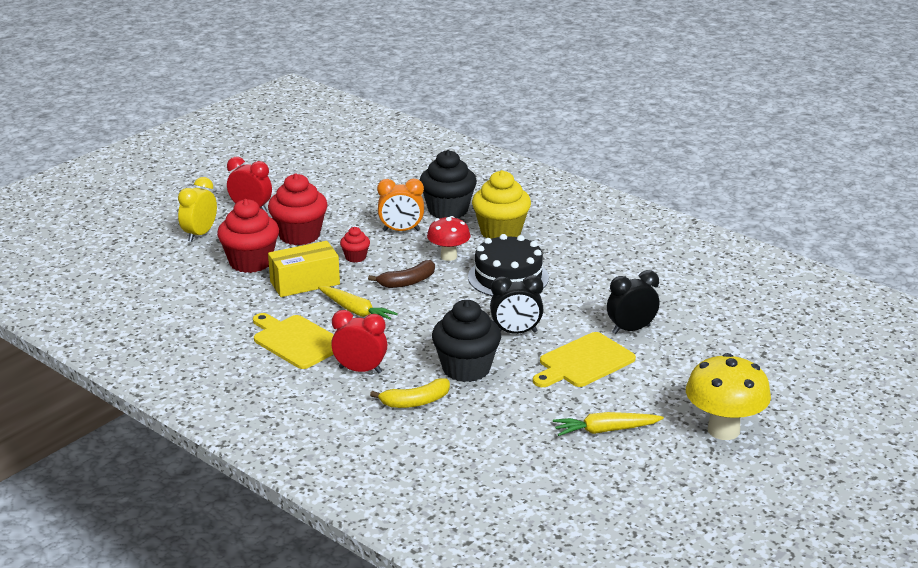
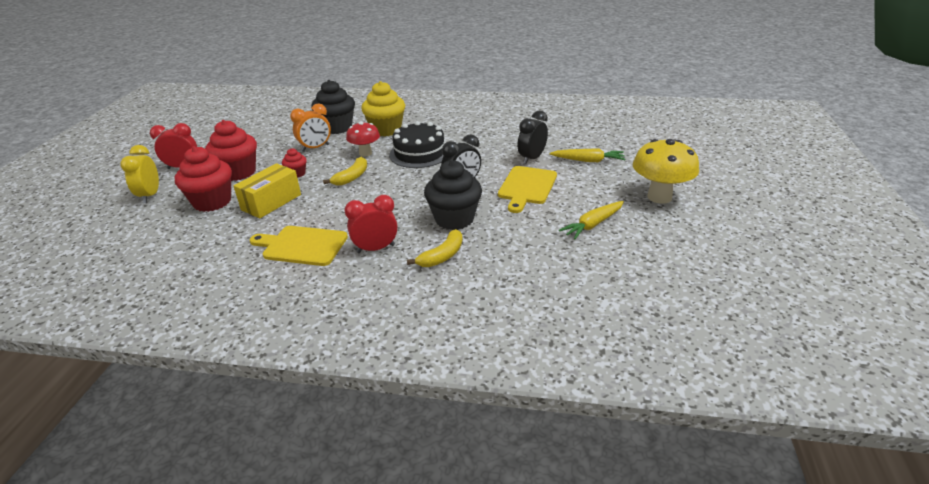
camera: 30 degrees left, 5 degrees up
yellow carrot [318,286,398,320] -> yellow carrot moved to [549,148,625,162]
brown banana [368,260,435,288] -> yellow banana [323,157,367,186]

